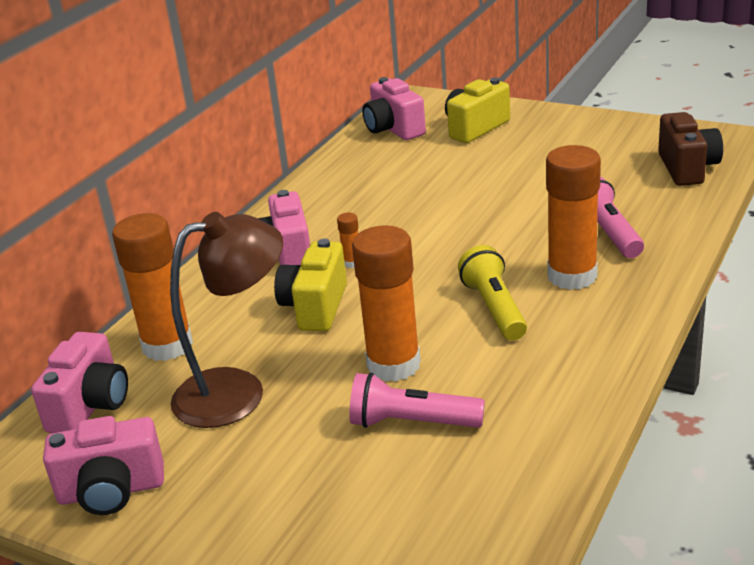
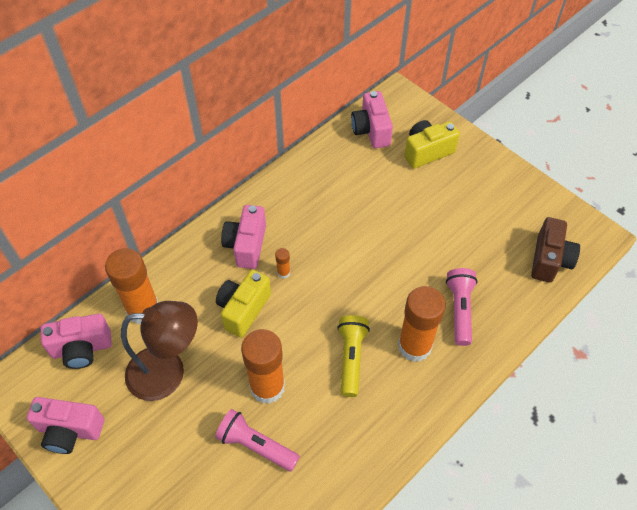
camera: 15 degrees right, 25 degrees up
pink camera [31,332,128,433] -> pink camera turned 45 degrees clockwise [41,314,112,369]

